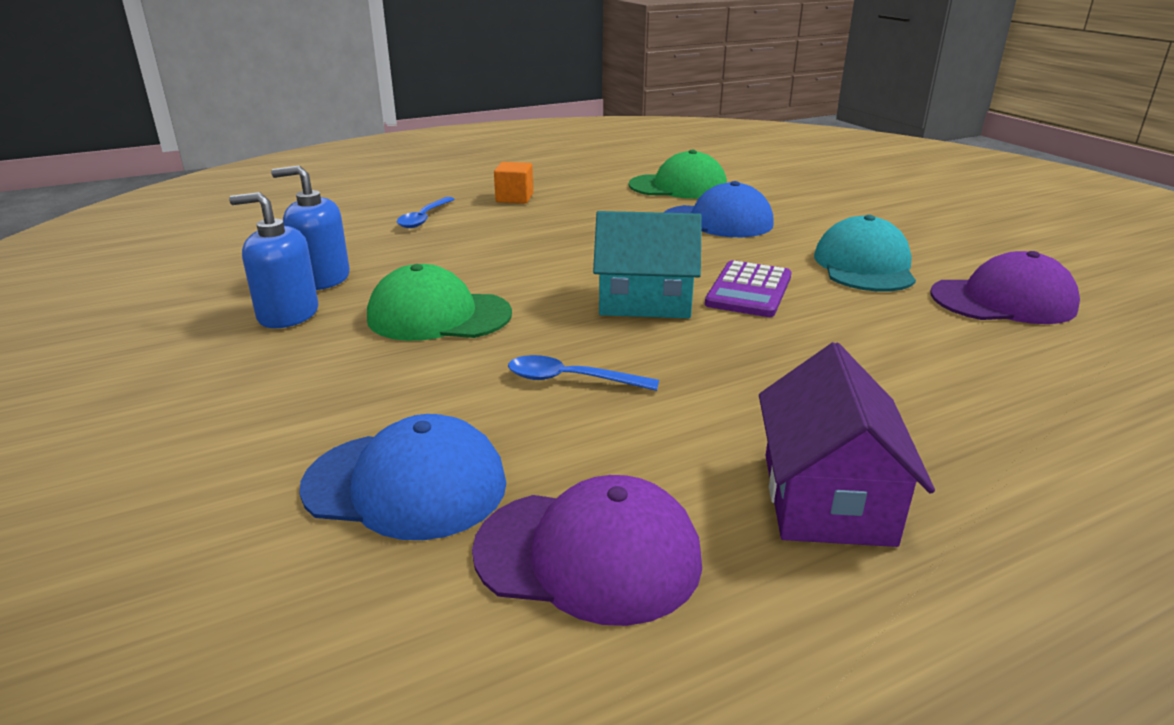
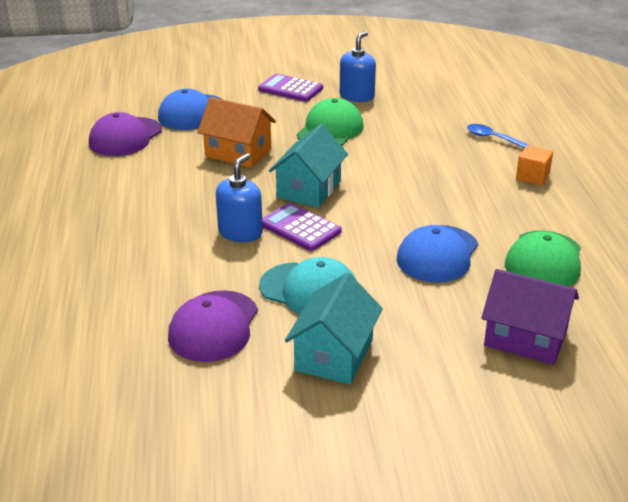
camera: 110 degrees right, 5 degrees up
blue soap dispenser [271,166,350,290] -> blue soap dispenser moved to [216,153,263,242]
blue spoon [508,355,659,391] -> orange house [197,97,276,168]
purple house [759,342,935,547] -> purple house moved to [482,269,579,365]
none -> purple calculator [258,74,323,102]
none -> turquoise house [285,273,383,384]

